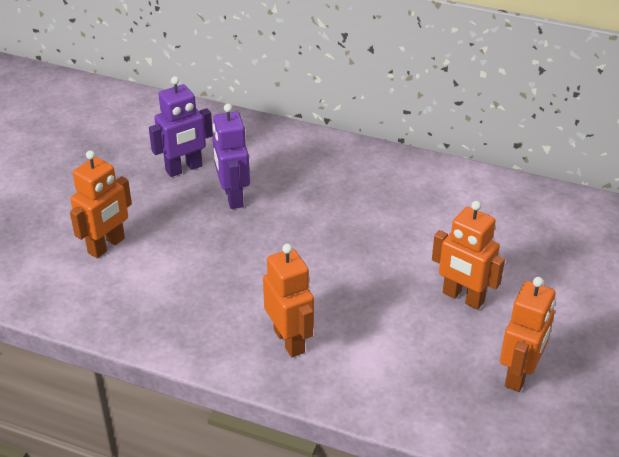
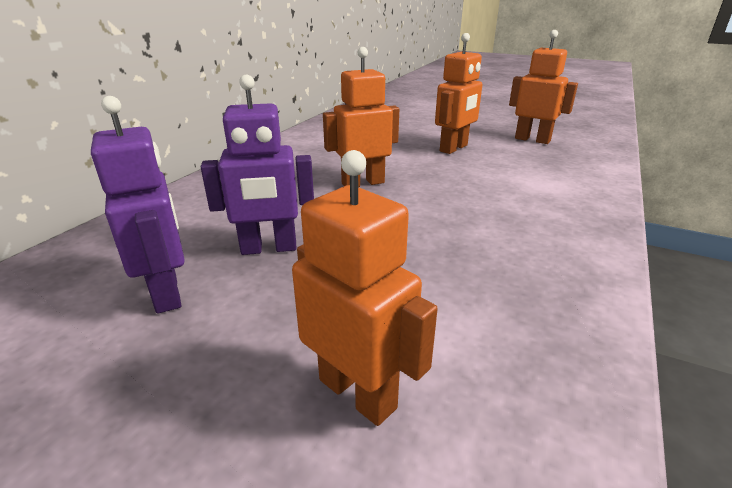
camera: 85 degrees left, 10 degrees down
orange robot [263,244,314,357] -> orange robot moved to [323,47,399,187]

